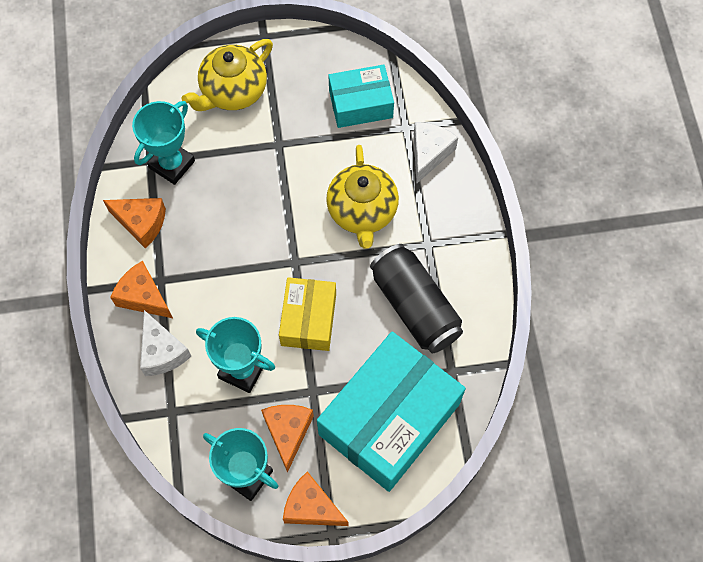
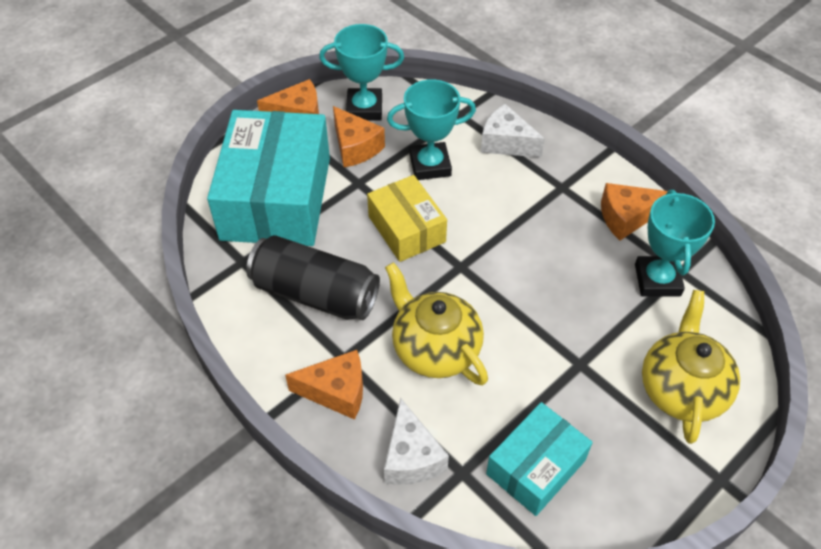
camera: 145 degrees right, 15 degrees down
orange cheese [110,261,173,318] -> orange cheese moved to [285,350,363,420]

